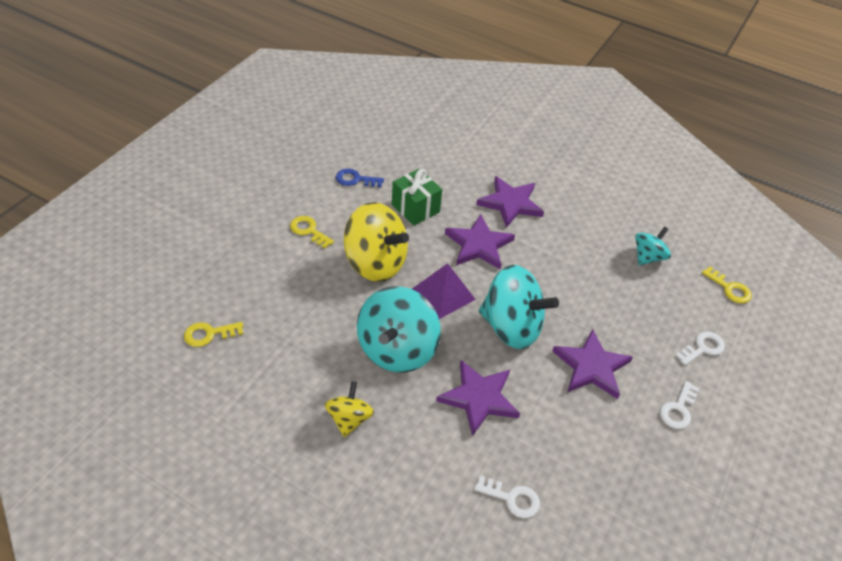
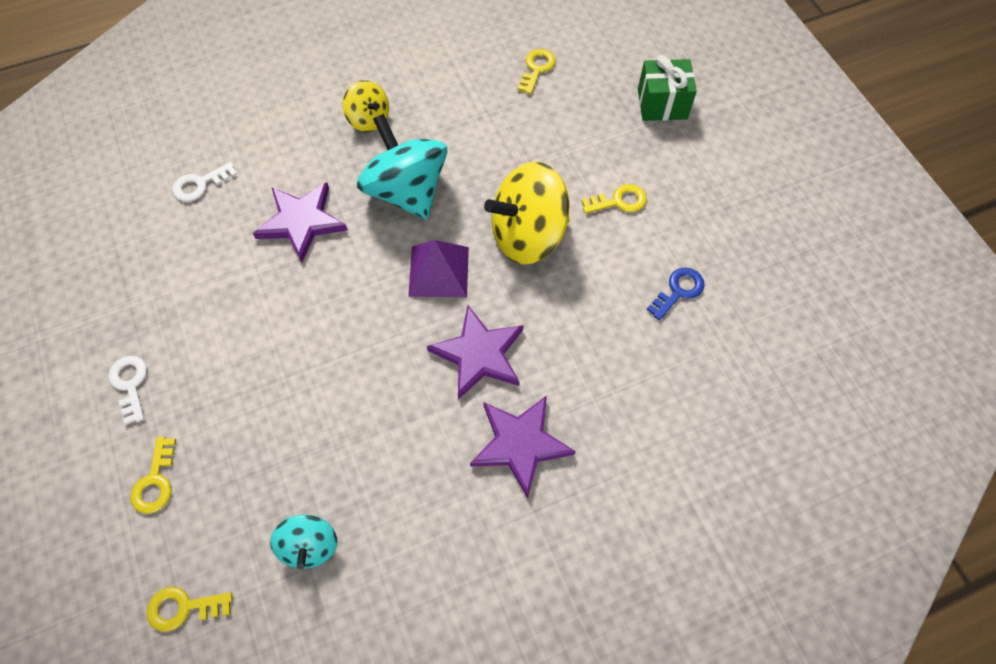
camera: 130 degrees right, 15 degrees up
green gift [392,169,442,226] -> green gift moved to [638,55,697,121]
turquoise spinning top [479,265,559,349] -> none
purple star [552,329,633,399] -> none
white key [675,331,725,365] -> yellow key [130,437,176,514]

